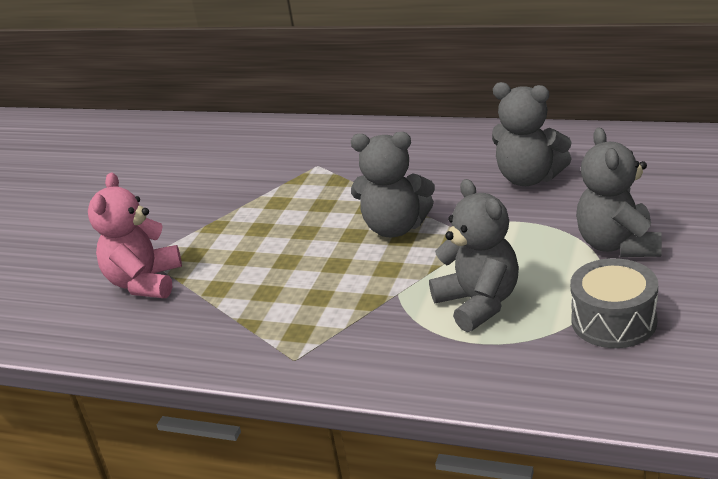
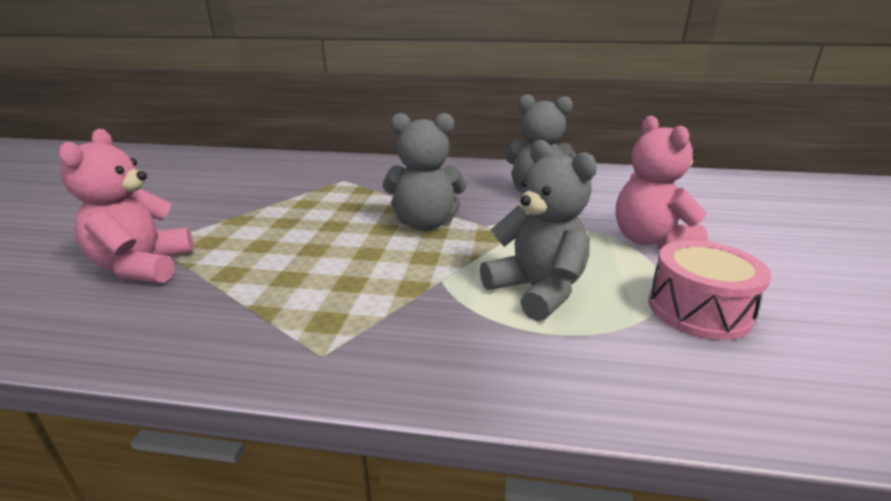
camera: 15 degrees left, 5 degrees down
grey drum [570,258,658,348] -> pink drum [648,240,772,340]
grey teddy bear [576,128,662,257] -> pink teddy bear [615,116,708,250]

